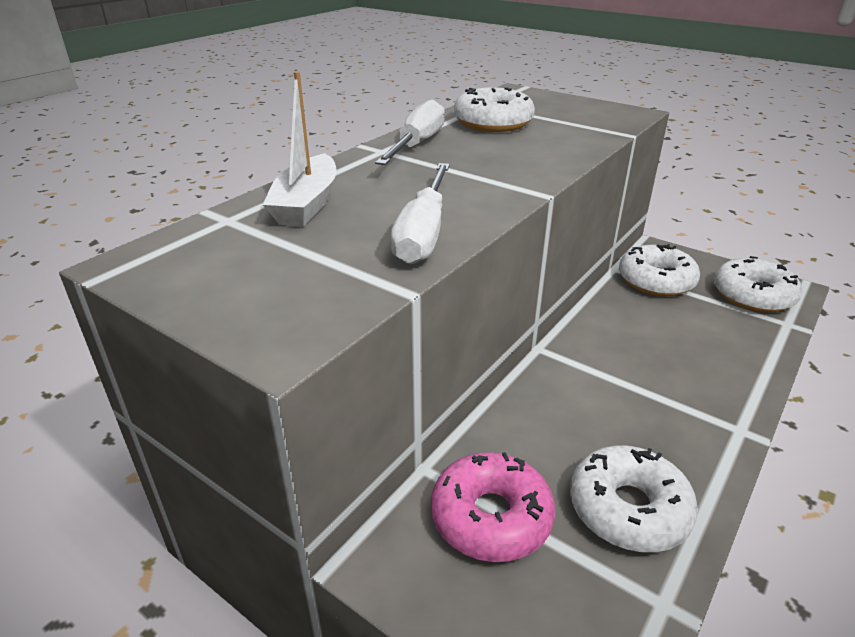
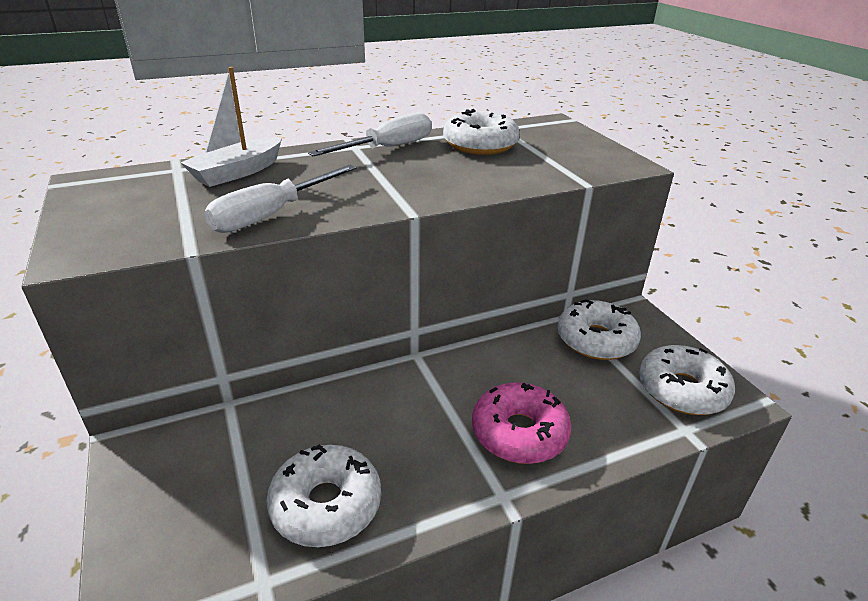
camera: 30 degrees right, 0 degrees up
pink donut [431,452,555,562] -> pink donut moved to [472,382,571,464]

